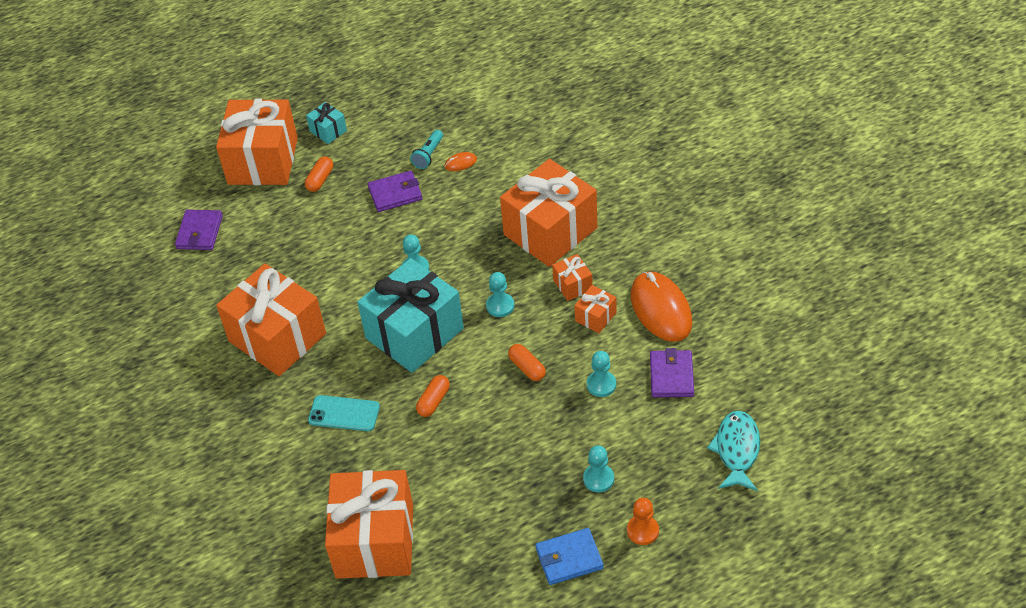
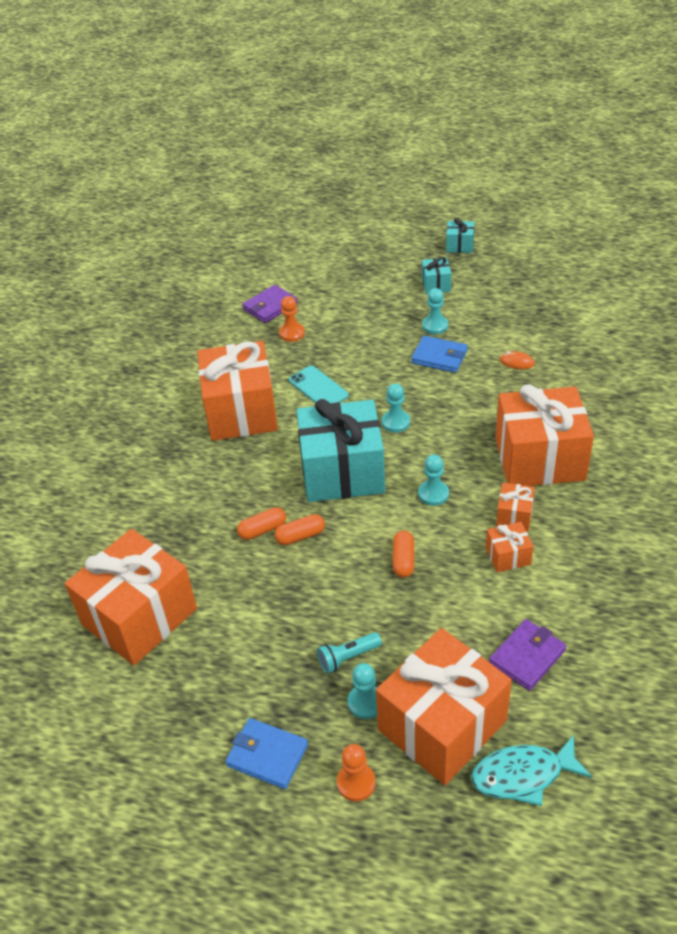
camera: 40 degrees right, 5 degrees down
orange gift [216,99,298,185] -> orange gift moved to [376,628,512,785]
orange capsule [305,156,333,192] -> orange capsule moved to [237,507,286,540]
turquoise phone [308,395,380,431] -> turquoise phone moved to [289,366,349,404]
purple wallet [368,170,422,212] -> blue wallet [411,336,468,373]
turquoise flashlight [410,130,443,169] -> turquoise flashlight moved to [317,632,382,674]
turquoise pawn [587,351,616,397] -> turquoise pawn moved to [422,288,448,334]
orange mouse [631,271,692,342] -> none
turquoise fish [707,411,760,491] -> turquoise fish turned 150 degrees counterclockwise [471,735,592,806]
none -> orange pawn [279,296,305,342]
none -> turquoise gift [446,218,474,253]

